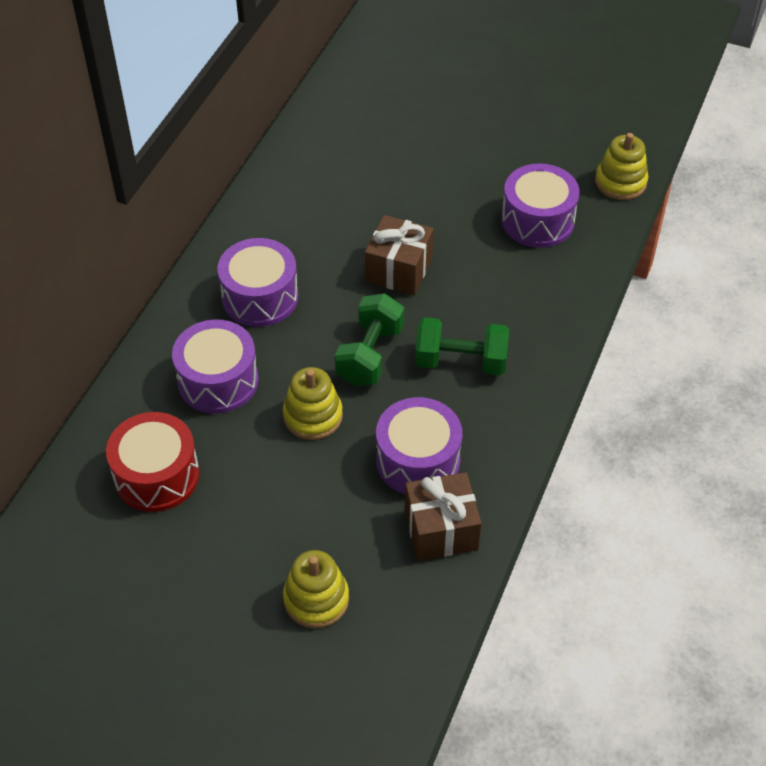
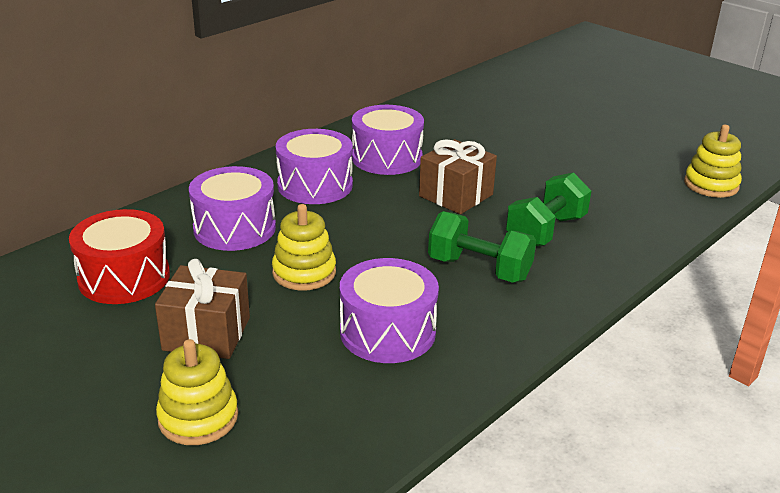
camera: 20 degrees right, 20 degrees down
green dumbbell [335,293,404,386] -> green dumbbell moved to [506,172,591,246]
brown gift [405,472,482,561] -> brown gift moved to [155,259,250,359]
purple drum [501,163,579,248] -> purple drum moved to [352,105,424,175]

